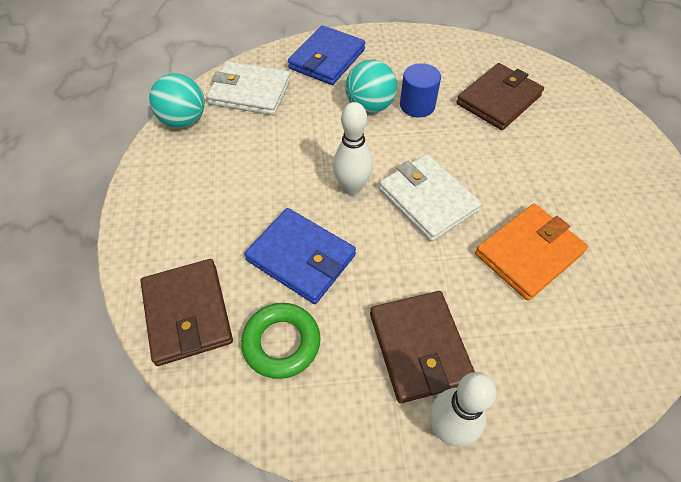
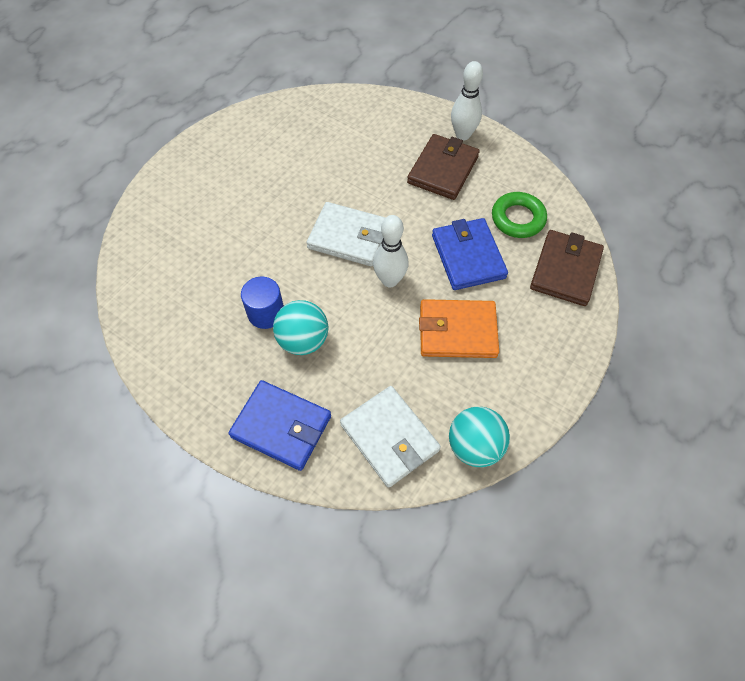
camera: 140 degrees left, 5 degrees up
blue wallet [288,25,365,85] -> blue wallet turned 45 degrees clockwise [228,380,331,471]
white wallet [379,154,482,242] -> white wallet turned 75 degrees counterclockwise [306,202,386,266]
brown wallet [457,63,544,130] -> none
orange wallet [475,204,588,301] -> orange wallet moved to [419,299,499,358]

